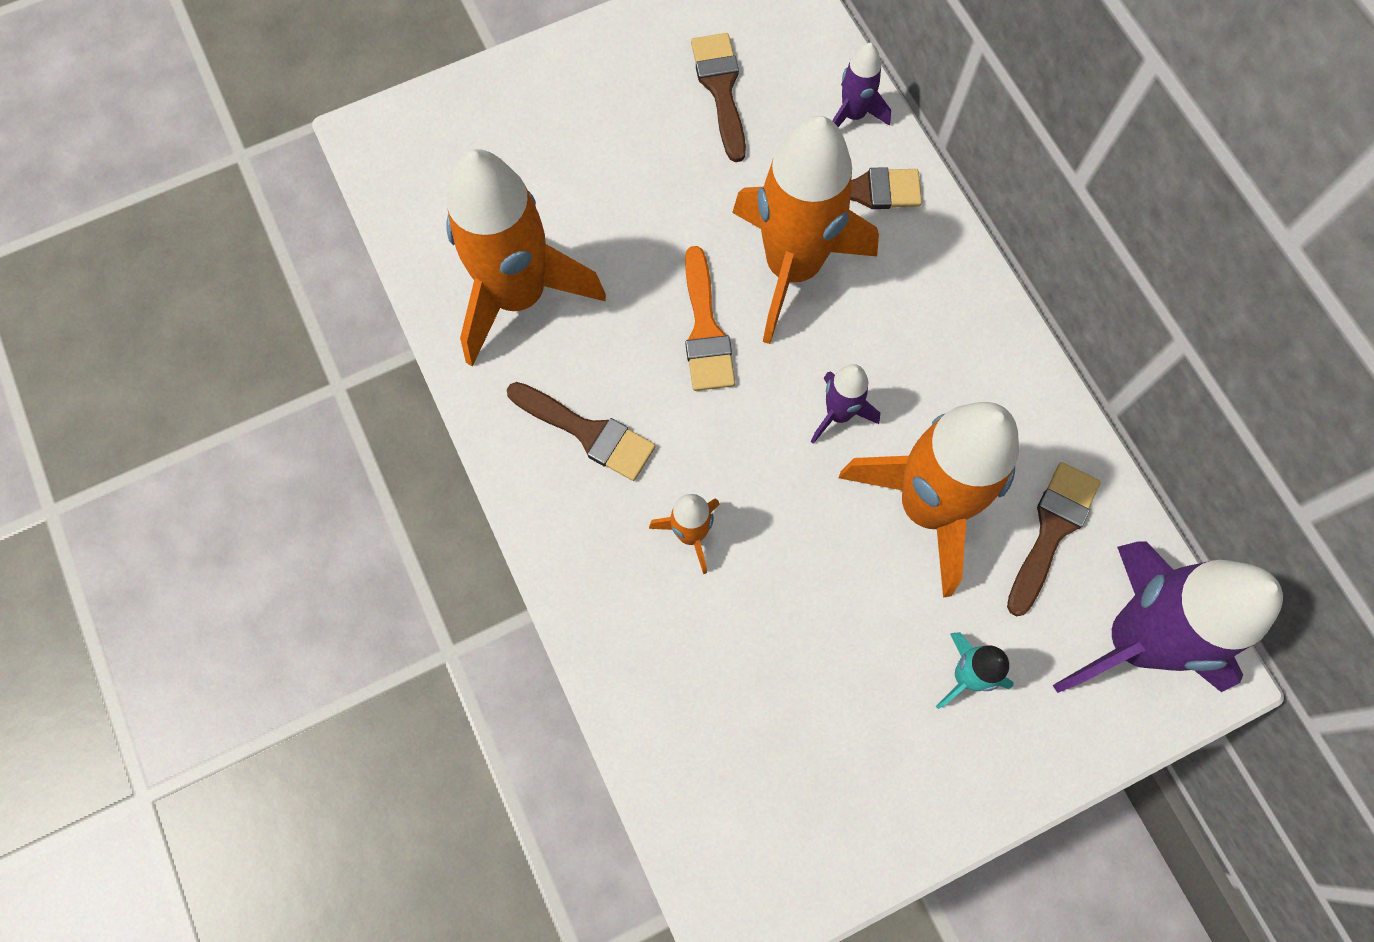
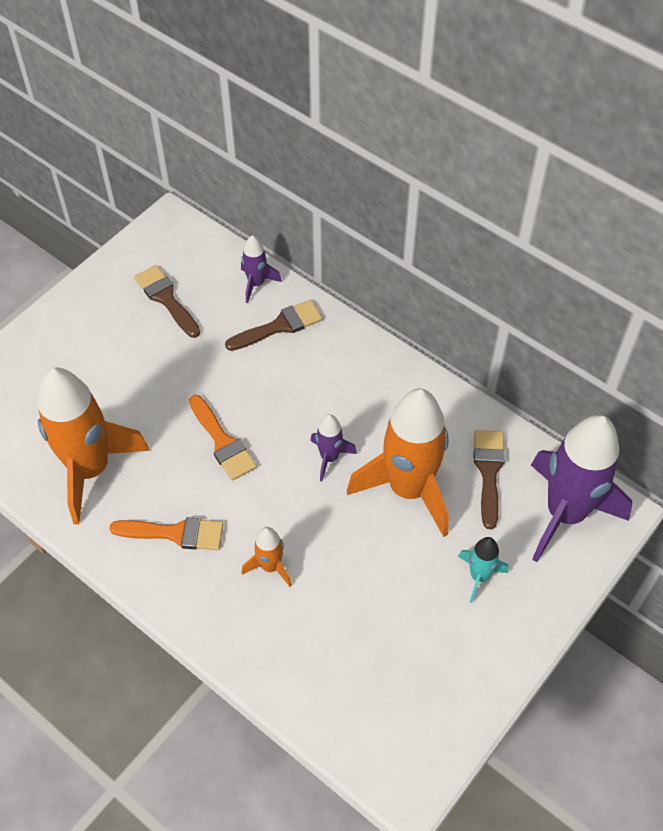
camera: 25 degrees left, 15 degrees down
brown brush [507,382,656,481] -> orange brush [109,517,224,550]
orange rocket [732,116,879,344] -> none

